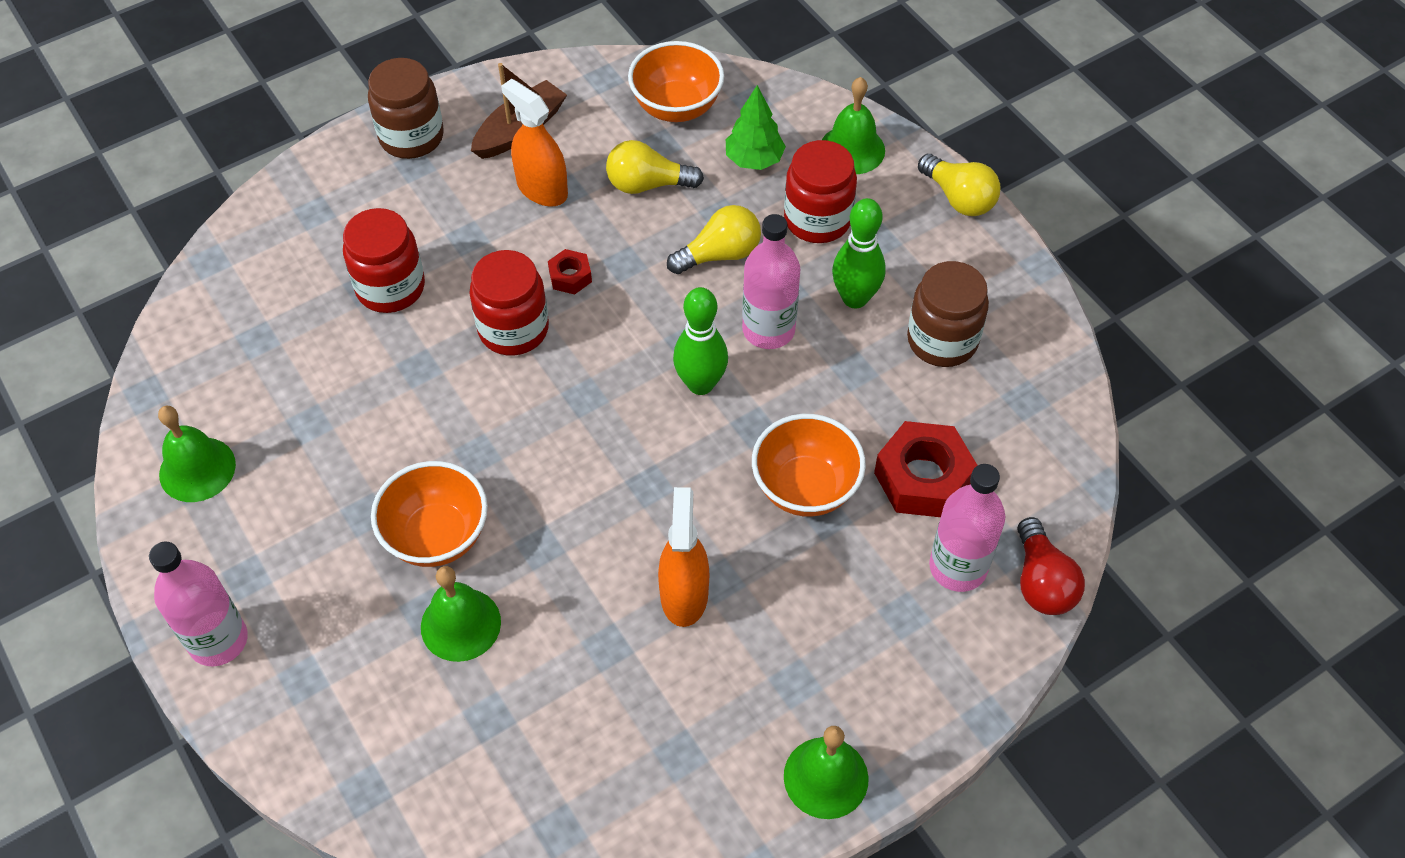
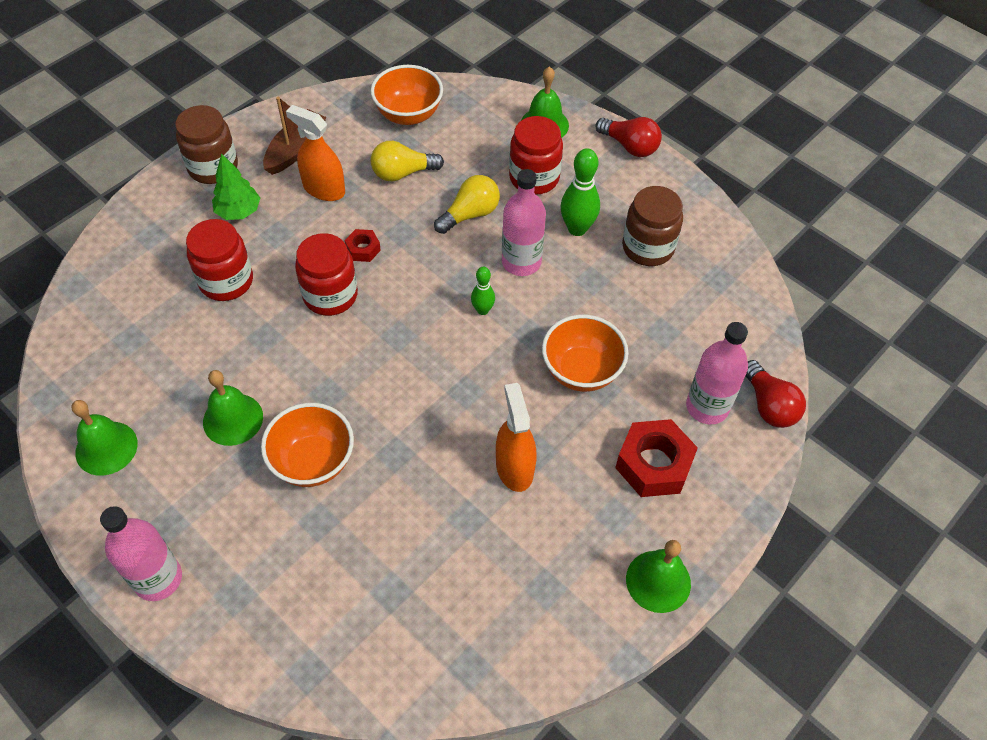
camera: 15 degrees left, 0 degrees up
green bell [421,566,501,662] -> green bell moved to [203,370,263,446]
green bowling pin [673,287,728,395] -> green bowling pin [471,267,495,315], size x0.59
green tree [726,85,786,170] -> green tree moved to [212,153,260,220]
red nut [874,421,978,517] -> red nut moved to [615,419,698,497]
yellow light bulb [918,154,1001,216] -> red light bulb [596,117,662,157]

